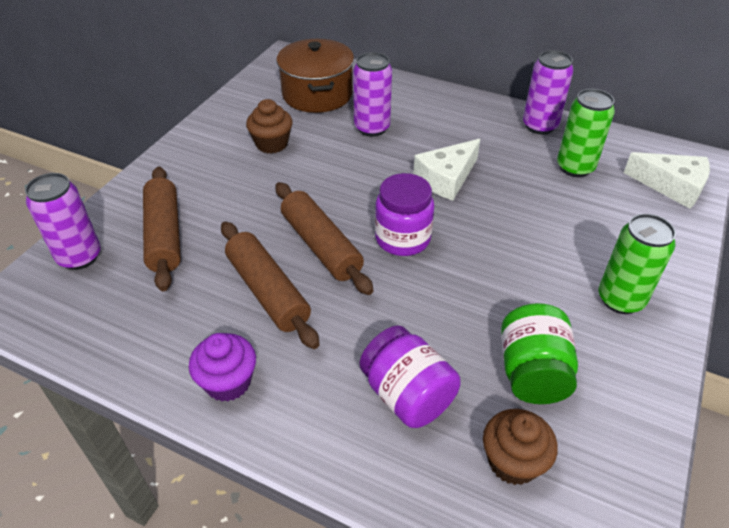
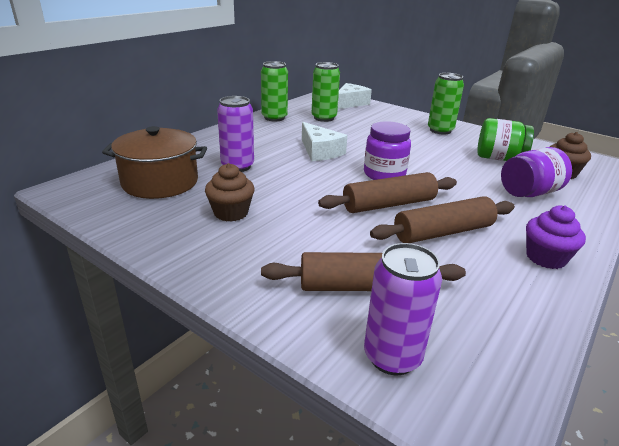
camera: 80 degrees left, 15 degrees down
purple can [523,50,574,135] -> green can [261,61,288,121]

